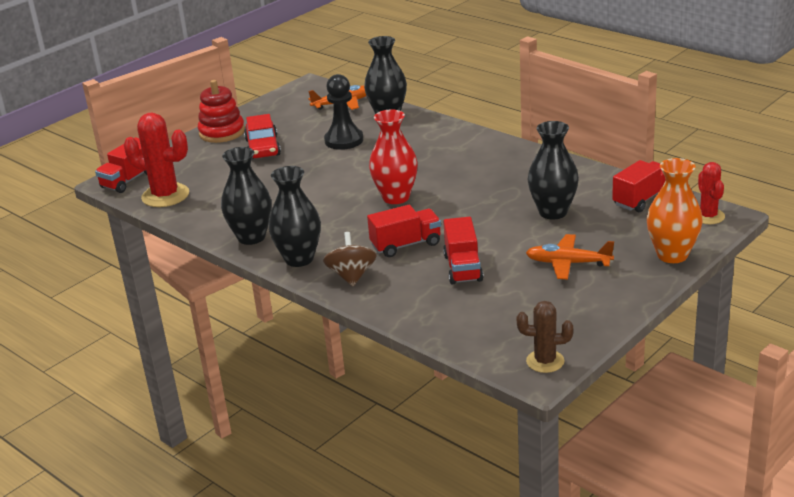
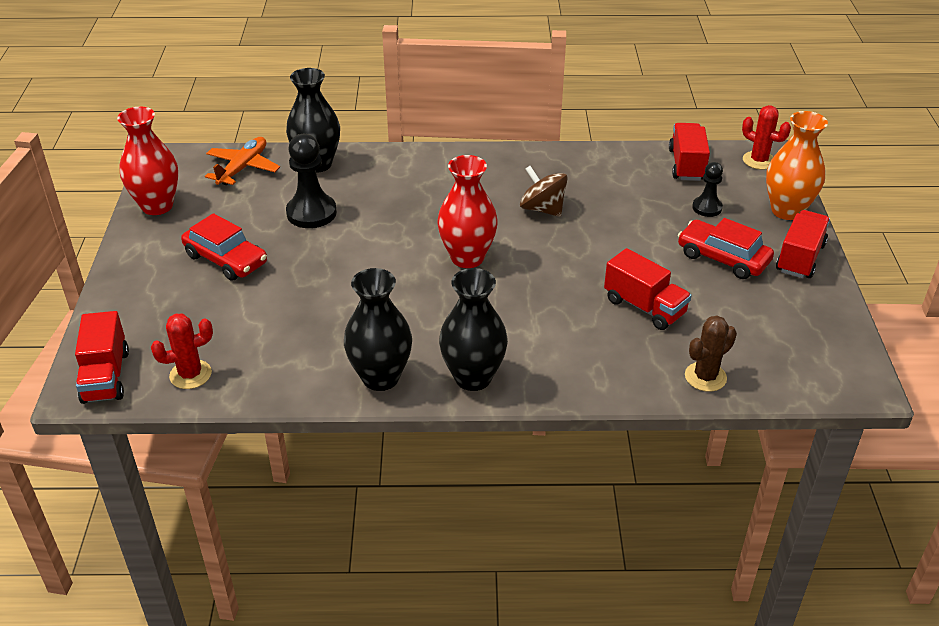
camera: 45 degrees left, 10 degrees up
red cactus [124,113,189,207] -> red cactus [151,313,213,389], size x0.61
red stacking toy [198,80,245,143] -> none
brown spinning top [323,232,377,286] -> brown spinning top moved to [520,166,568,217]
red truck [367,205,441,257] -> red truck moved to [776,210,830,278]
brown cactus [517,301,573,373] -> brown cactus moved to [685,315,737,392]
orange plane [526,234,614,279] -> red car [678,218,774,279]
black vase [528,121,579,220] -> none
none -> red vase [117,107,178,215]
none -> black pawn [692,162,723,217]

